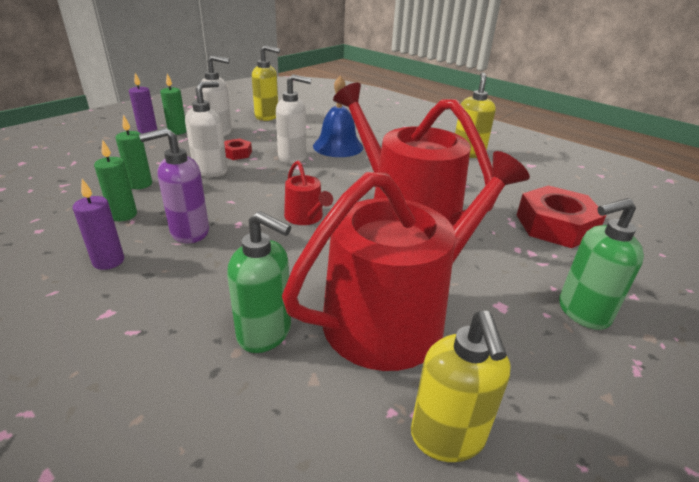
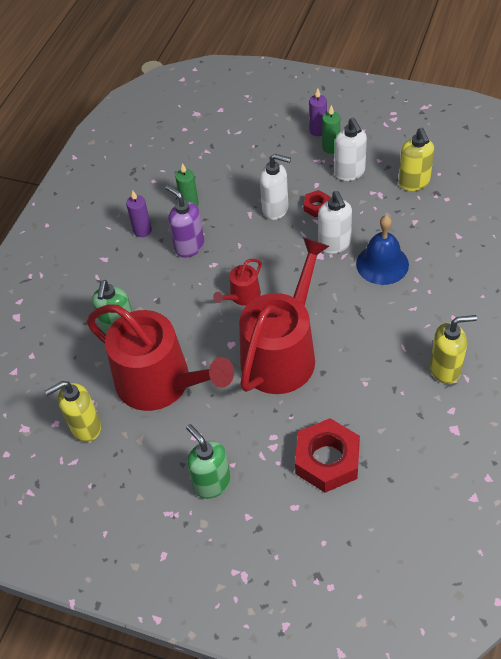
camera: 75 degrees right, 20 degrees up
green candle [115,115,152,189] -> none

